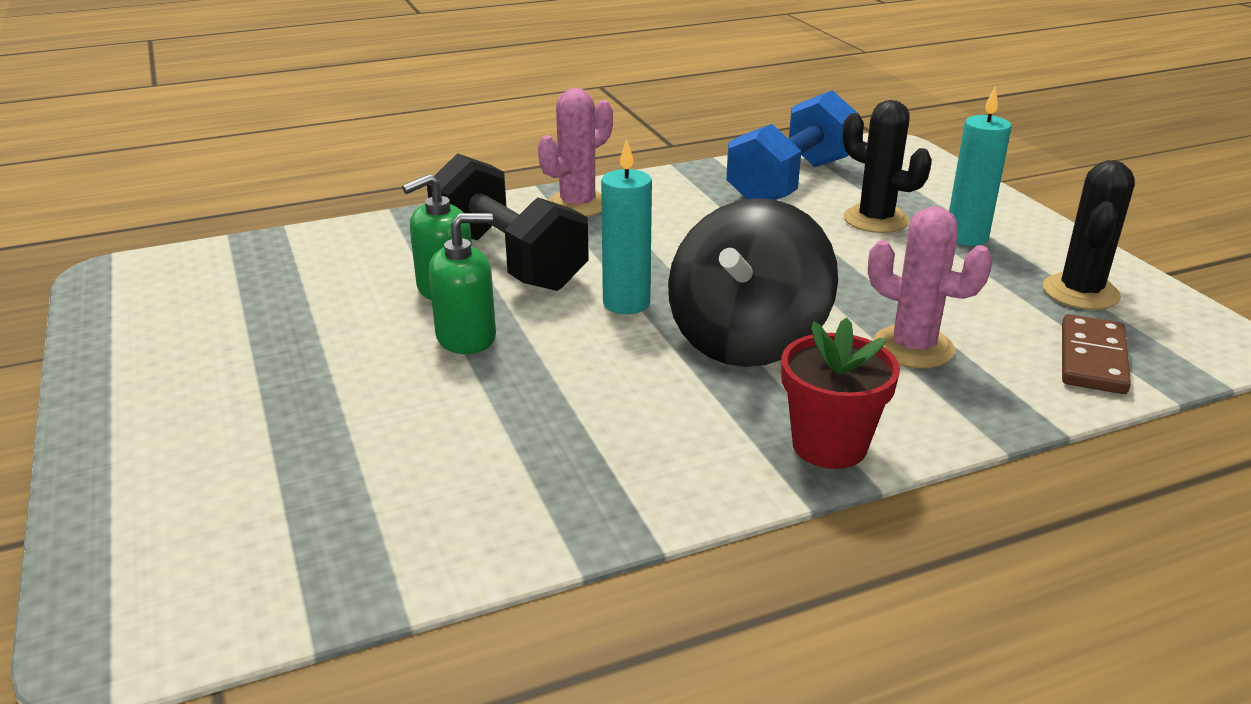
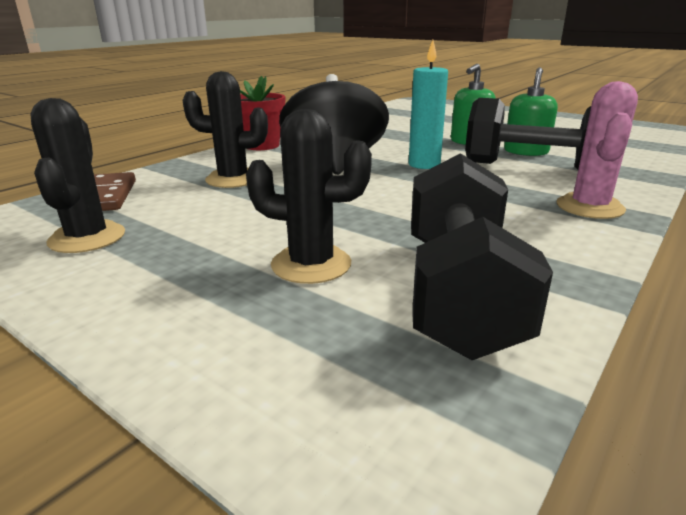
camera: 150 degrees right, 5 degrees down
blue dumbbell [726,90,857,200] -> black dumbbell [411,153,553,360]
pink cactus [868,206,993,368] -> black cactus [182,71,268,188]
turquoise candle [949,87,1012,246] -> none

